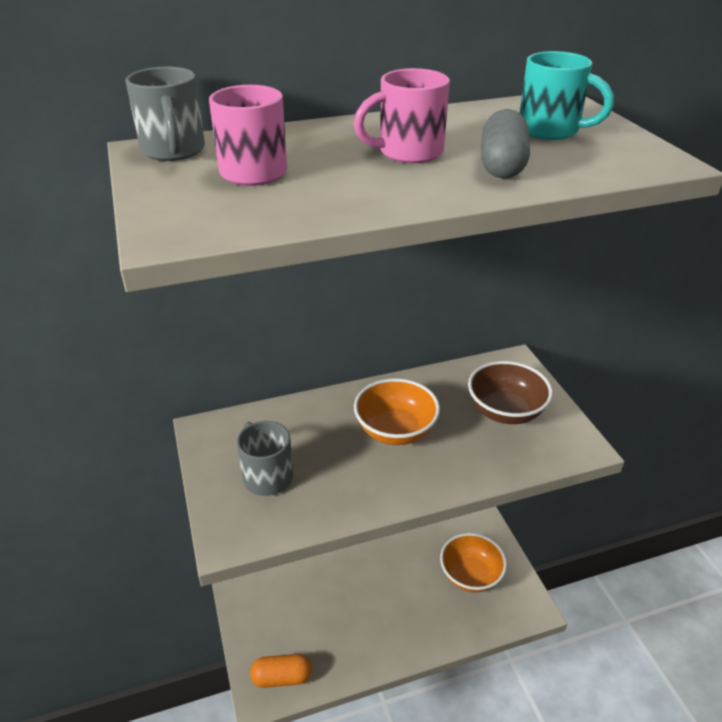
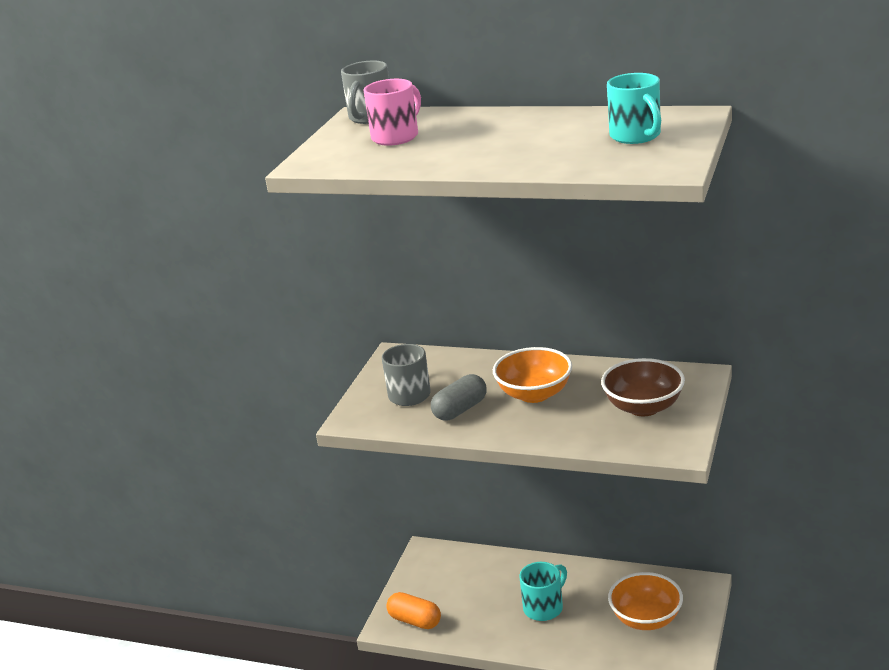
camera: 40 degrees right, 10 degrees down
pink mug [354,68,450,163] -> none
grey capsule [481,109,530,178] -> grey capsule moved to [431,374,487,420]
none -> turquoise mug [519,562,567,621]

